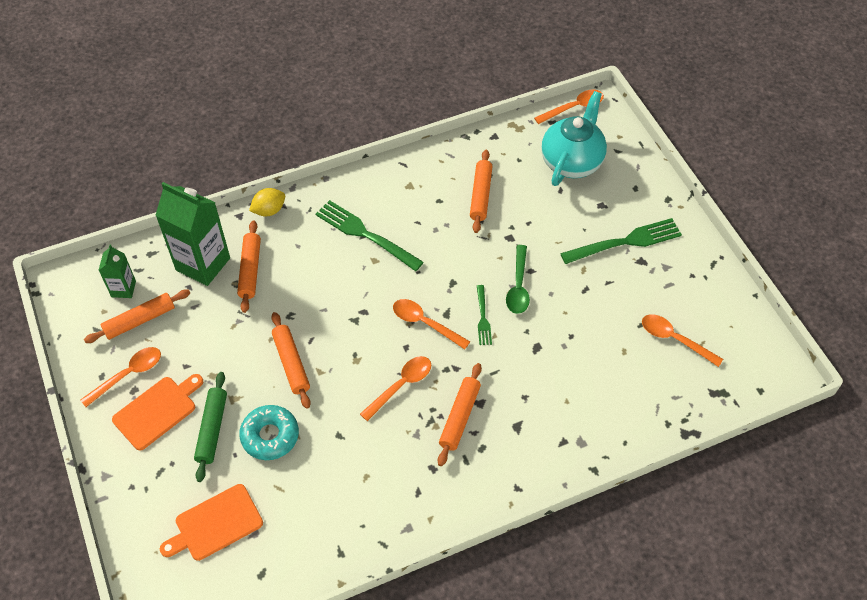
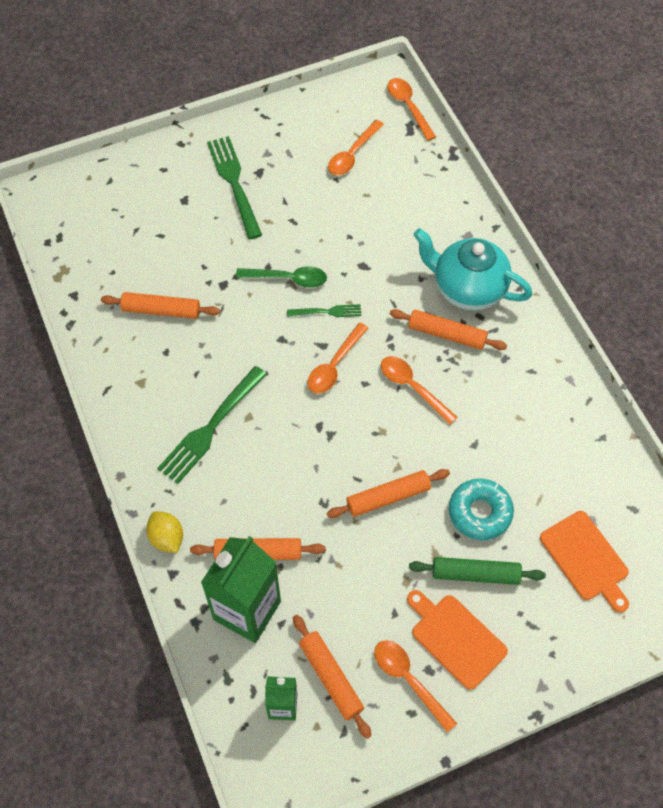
camera: 90 degrees left, 5 degrees up
orange spoon [534,90,604,124] -> orange spoon moved to [387,78,436,141]
turquoise teapot [541,91,607,186] -> turquoise teapot moved to [414,228,532,311]

